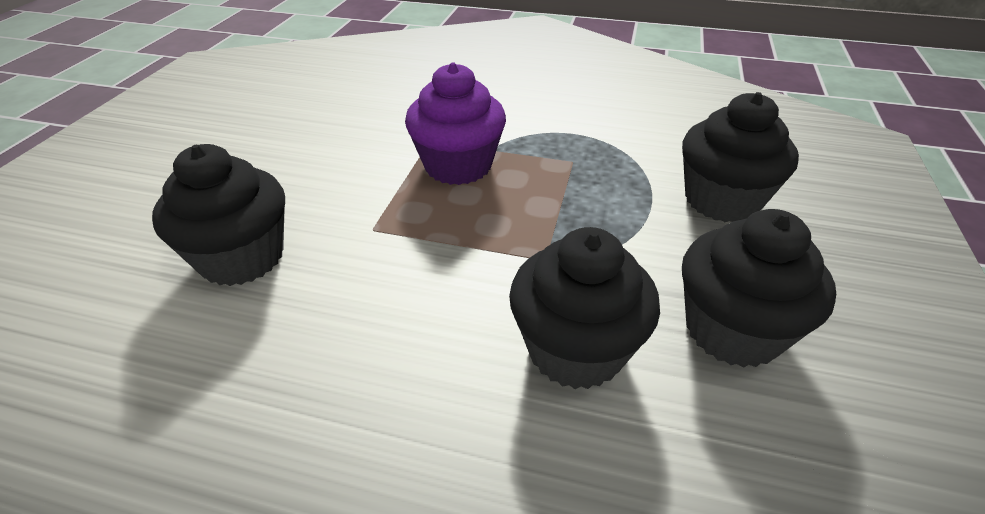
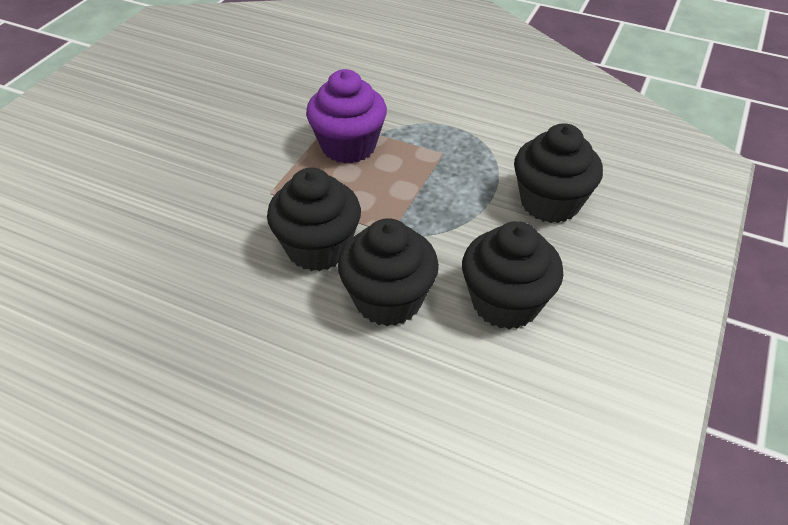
camera: 10 degrees right, 5 degrees up
black cupcake [152,144,285,286] -> black cupcake moved to [267,168,361,271]

